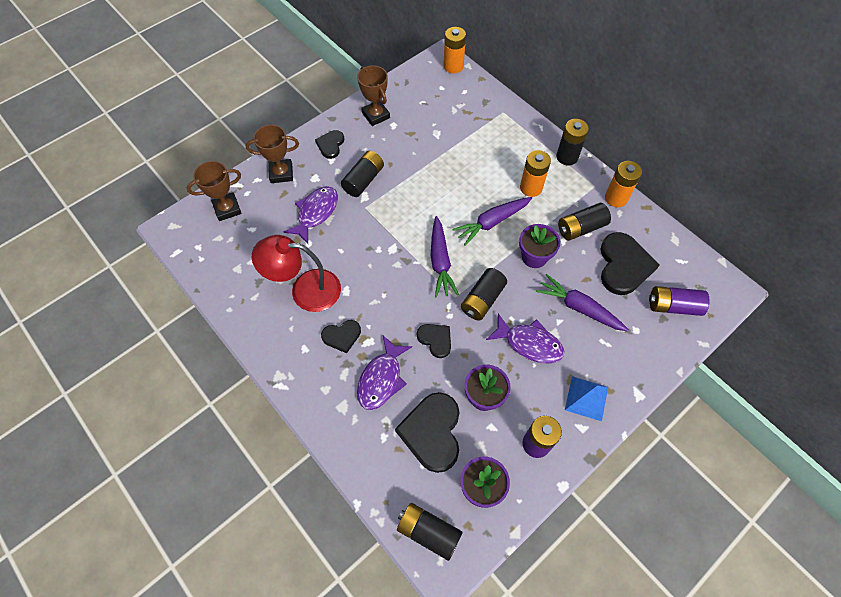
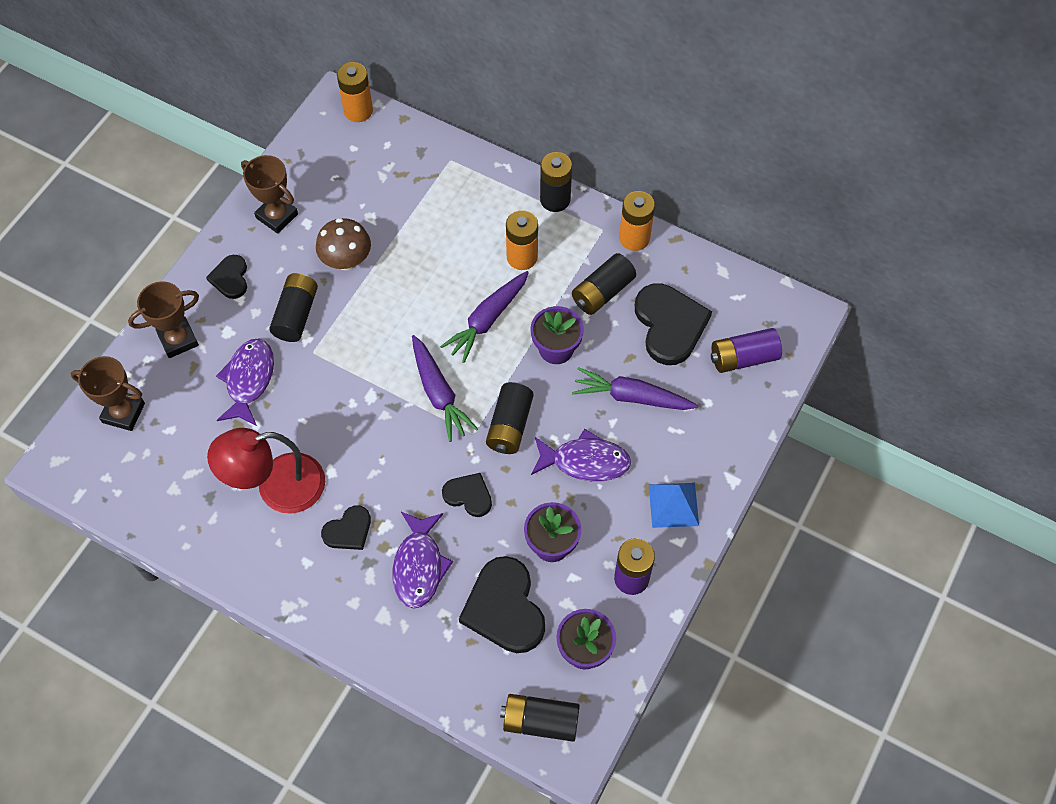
camera: 20 degrees left, 0 degrees up
brown trophy [187,161,241,221] -> brown trophy turned 60 degrees clockwise [70,356,145,431]
none -> brown mushroom [316,218,371,270]

